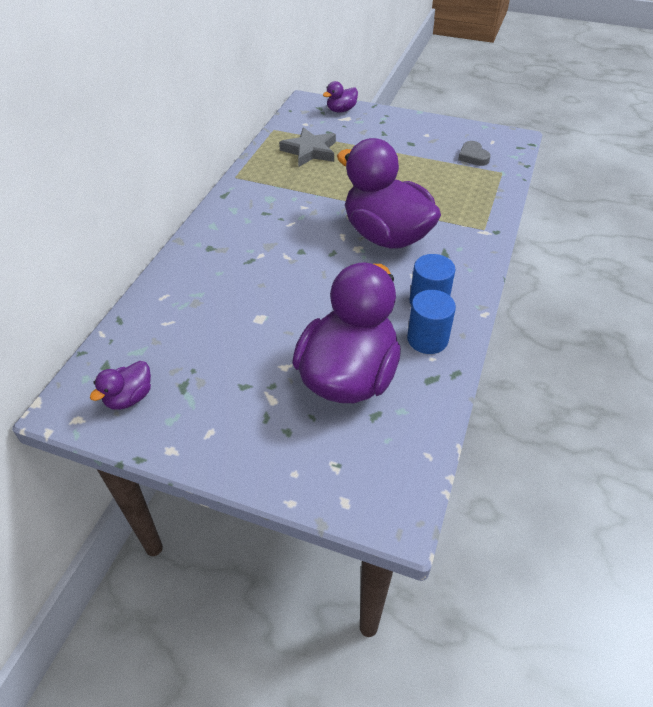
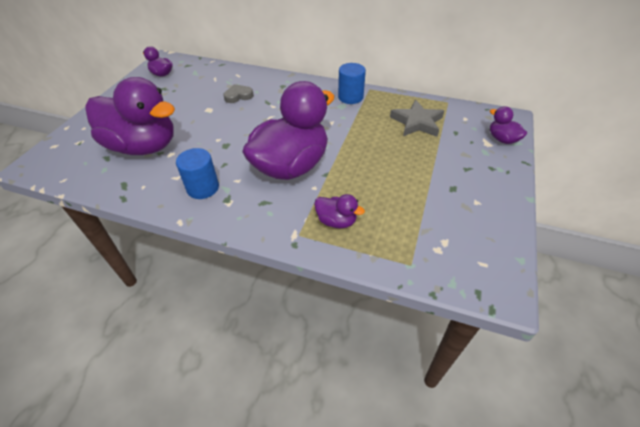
camera: 90 degrees right, 0 degrees up
blue cylinder [407,290,456,354] -> blue cylinder moved to [338,63,366,104]
grey heart [458,141,491,166] -> grey heart moved to [223,84,254,103]
none -> purple duck [314,194,365,228]

